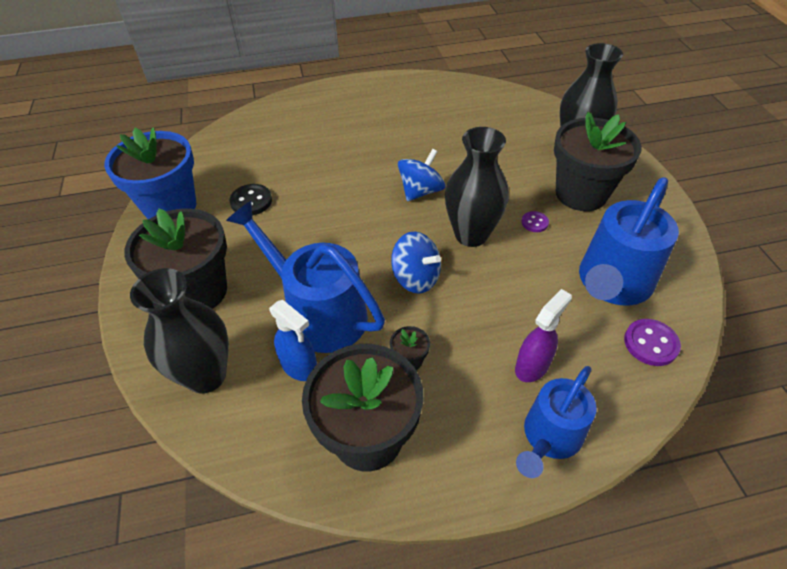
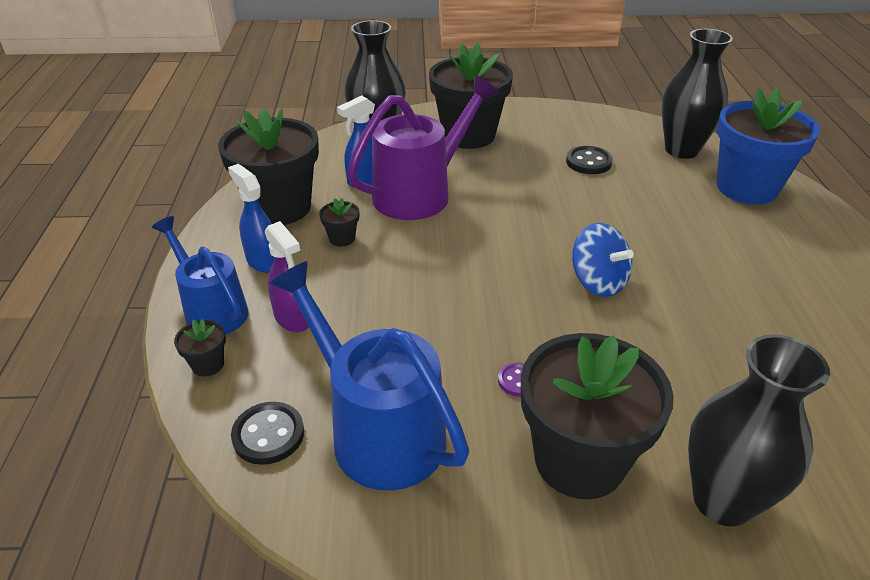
camera: 100 degrees right, 10 degrees down
blue flower pot [104,127,196,219] -> blue flower pot moved to [717,87,820,204]
blue watering can [226,201,385,353] -> purple watering can [347,75,498,220]
blue spinning top [391,232,441,294] -> none
black vase [445,127,509,247] -> black vase moved to [661,29,733,159]
purple button [624,319,681,366] -> black button [231,402,304,465]
none -> black flower pot [174,319,226,377]
none -> blue spray bottle [228,164,274,273]

